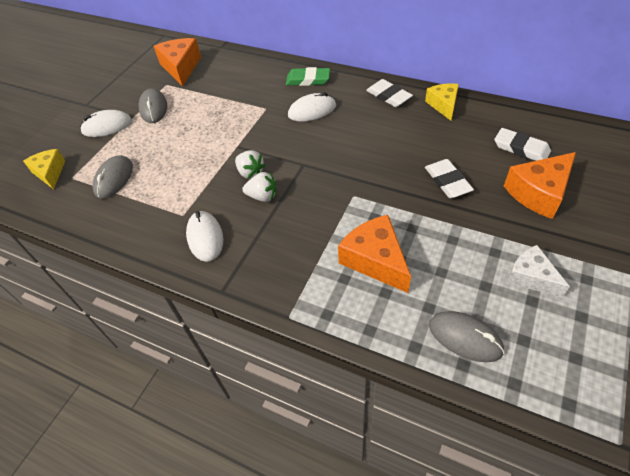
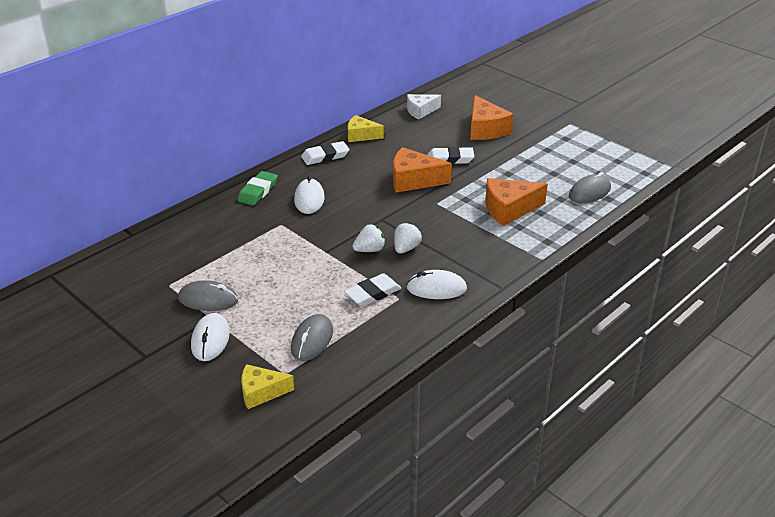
camera: 75 degrees left, 15 degrees down
grey mouse [93,155,133,199] -> grey mouse turned 75 degrees clockwise [291,314,333,361]
orange cheese [153,38,201,86] -> orange cheese moved to [393,147,452,193]
white eraser [494,128,551,161] -> white eraser moved to [344,273,401,307]
white cheese [507,245,570,298] -> white cheese moved to [407,94,441,119]

